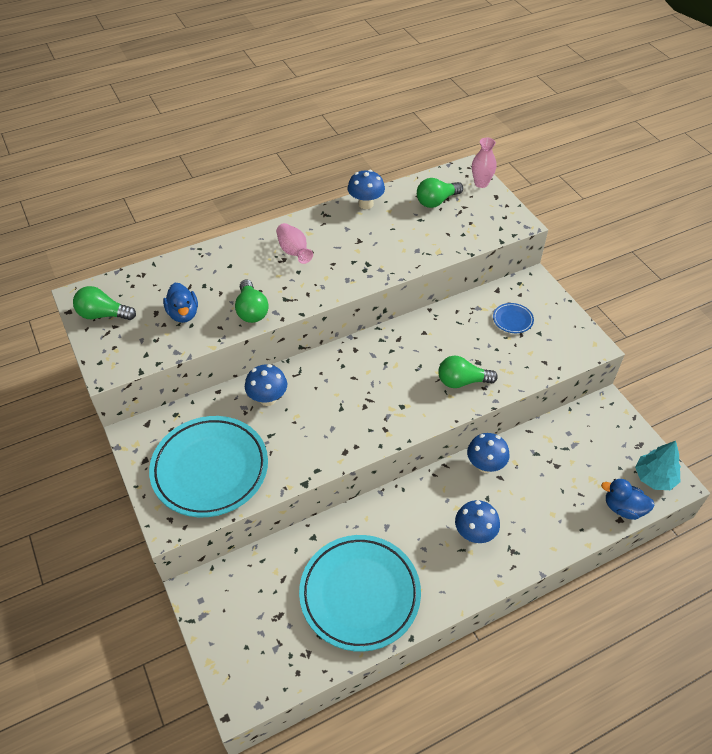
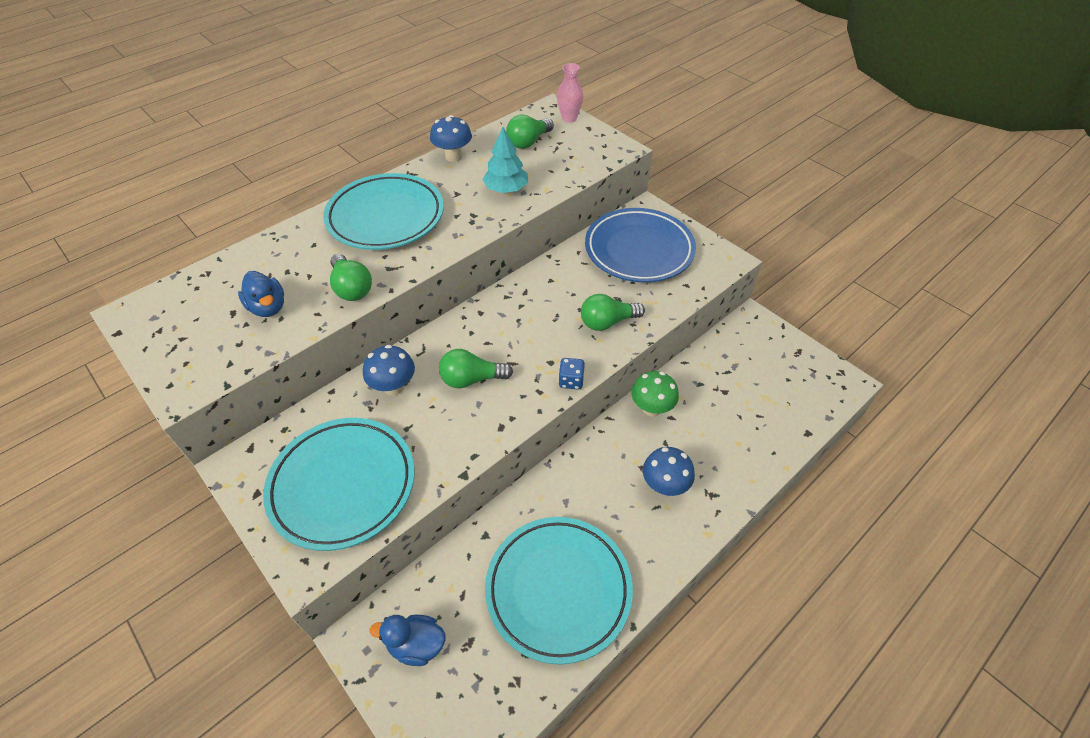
camera: 15 degrees left, 0 degrees up
green light bulb [73,286,136,320] -> green light bulb moved to [439,349,513,389]
pink vase [276,223,313,264] -> turquoise plate [323,173,444,250]
blue mushroom [467,433,509,473] -> green mushroom [631,371,679,417]
blue plate [493,303,534,333] -> blue plate [585,208,696,282], size x2.48
blue duck [601,479,655,520] -> blue duck moved to [370,615,446,666]
turquoise tree [635,441,681,490] -> turquoise tree moved to [482,127,528,193]
none -> blue dice [558,358,585,389]

